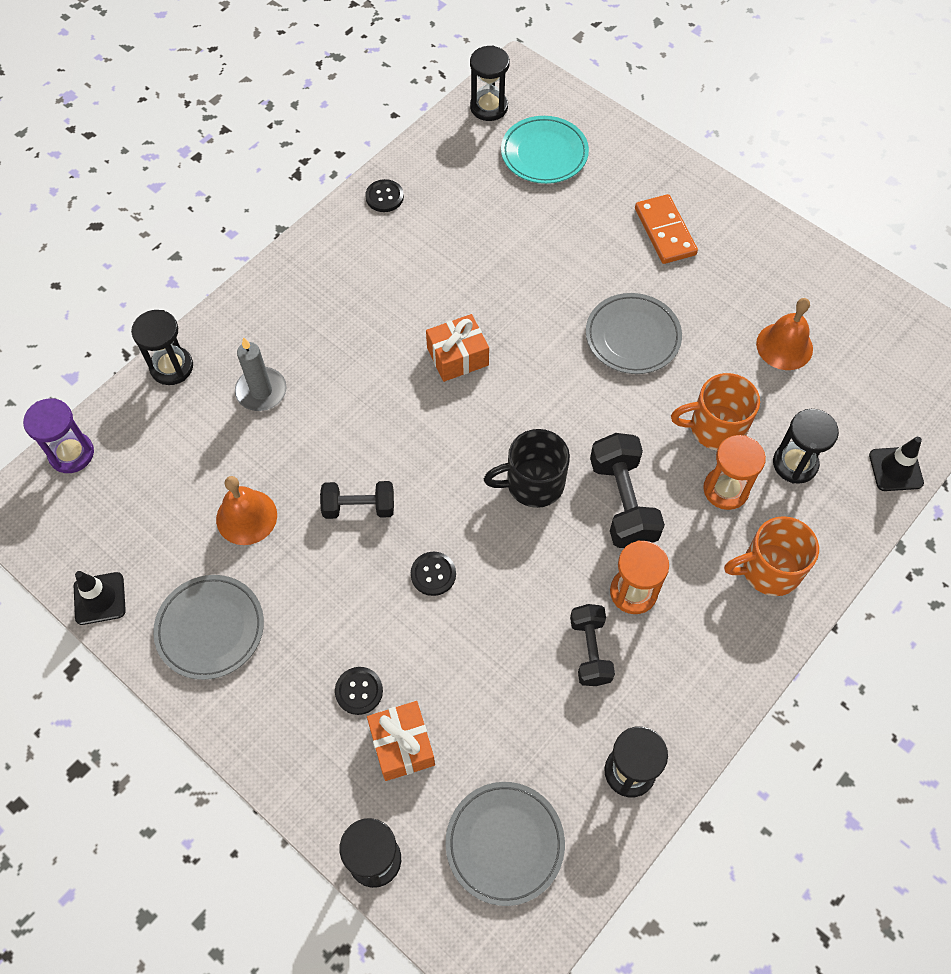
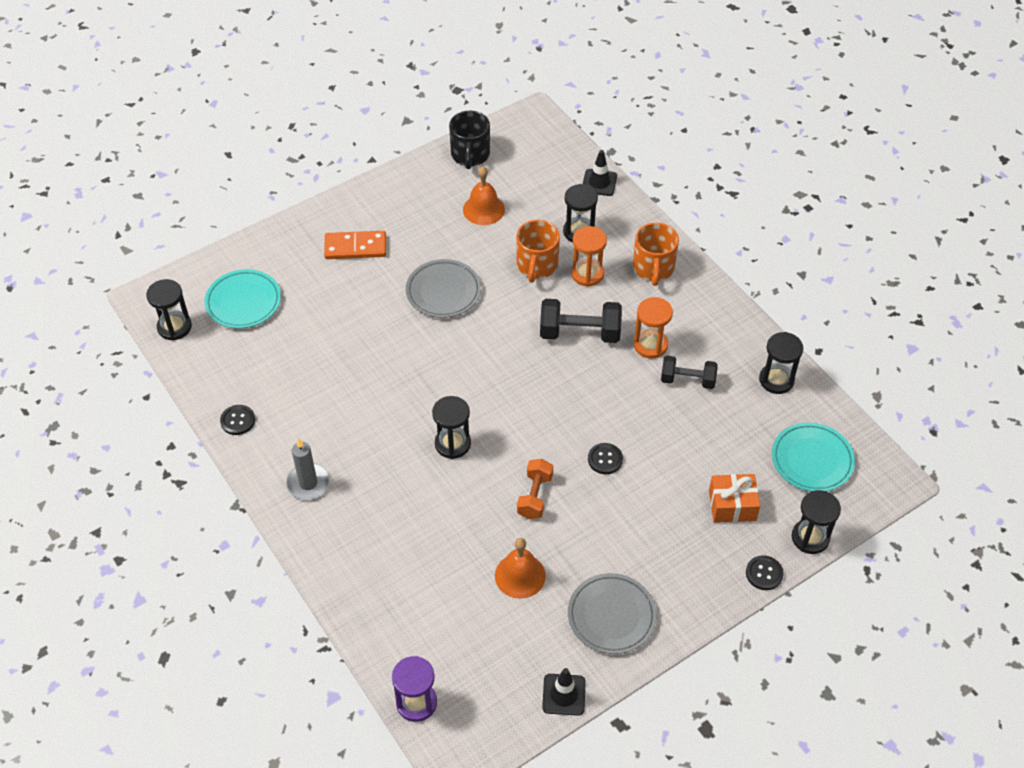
camera: 75 degrees left, 10 degrees down
black hourglass [131,310,193,385] -> black hourglass moved to [432,396,471,459]
grey candle [235,337,287,411] -> grey candle moved to [286,438,330,500]
black dumbbell [320,481,394,519] -> orange dumbbell [517,459,553,519]
black button [335,667,383,715] -> black button moved to [746,555,783,590]
orange gift [426,314,489,382] -> none
grey plate [445,782,565,906] -> turquoise plate [772,422,855,492]
black mug [484,429,570,508] -> black mug moved to [449,111,490,169]

